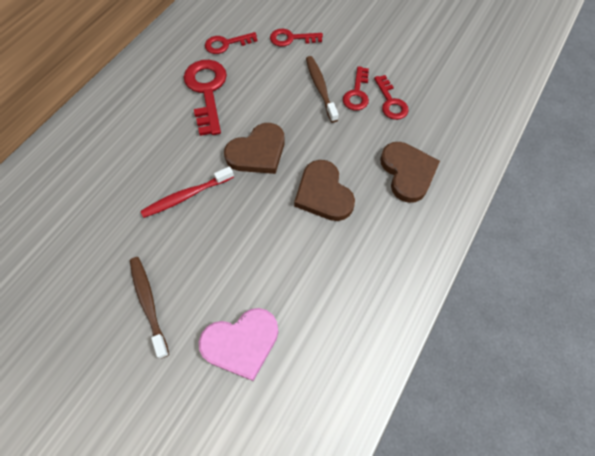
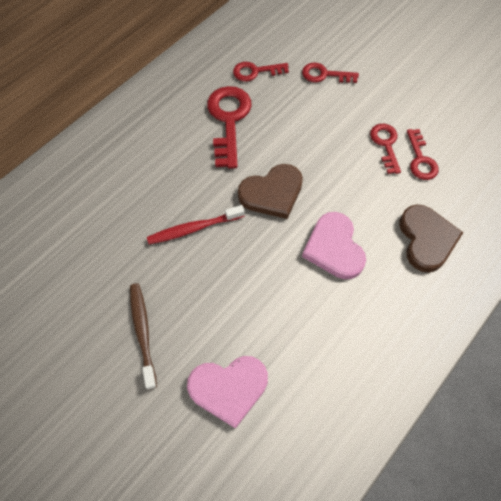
camera: 10 degrees right, 0 degrees up
brown heart [294,160,355,221] -> pink heart [302,212,366,279]
brown toothbrush [306,56,339,123] -> none
red key [343,66,369,110] -> red key turned 150 degrees clockwise [370,124,401,174]

